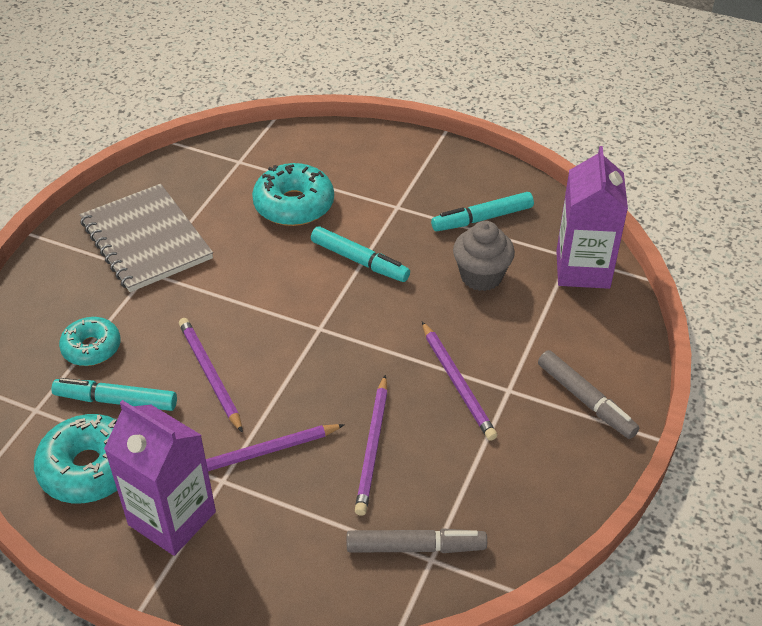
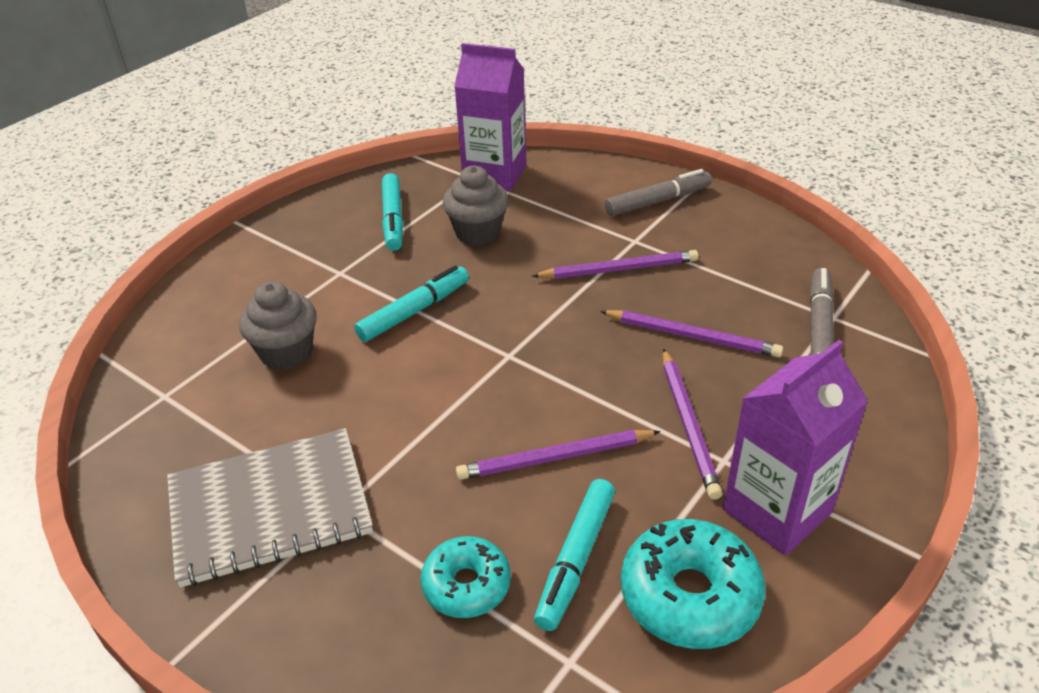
camera: 75 degrees left, 5 degrees down
turquoise donut [252,163,334,226] -> grey cupcake [239,281,317,371]

